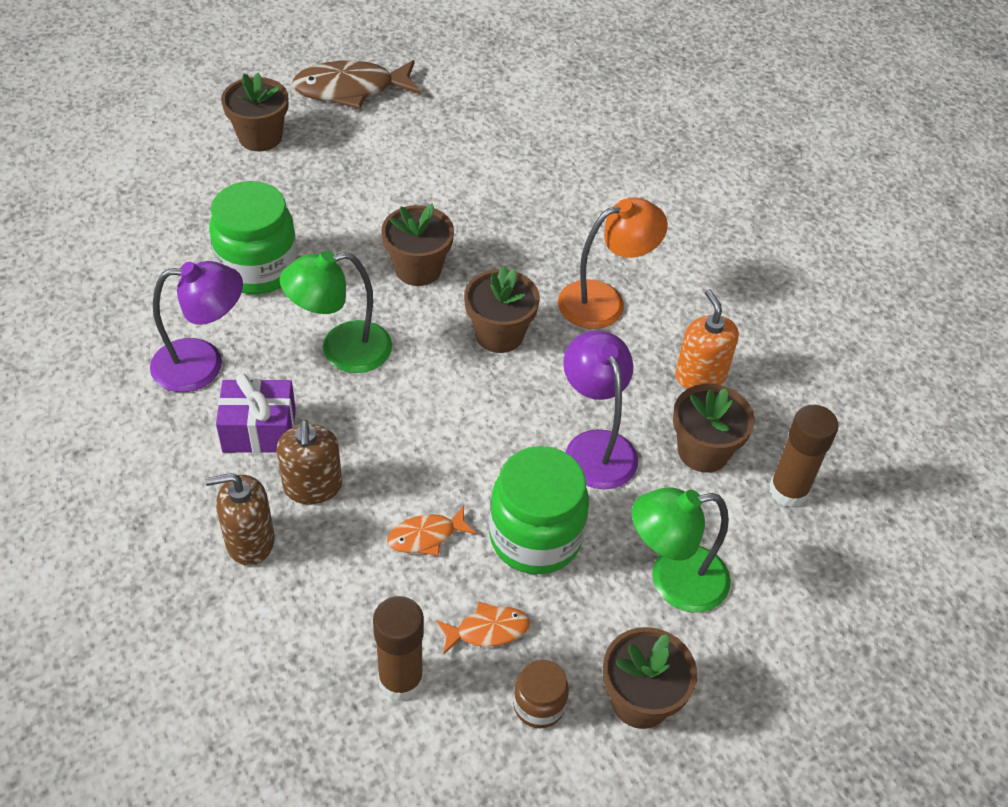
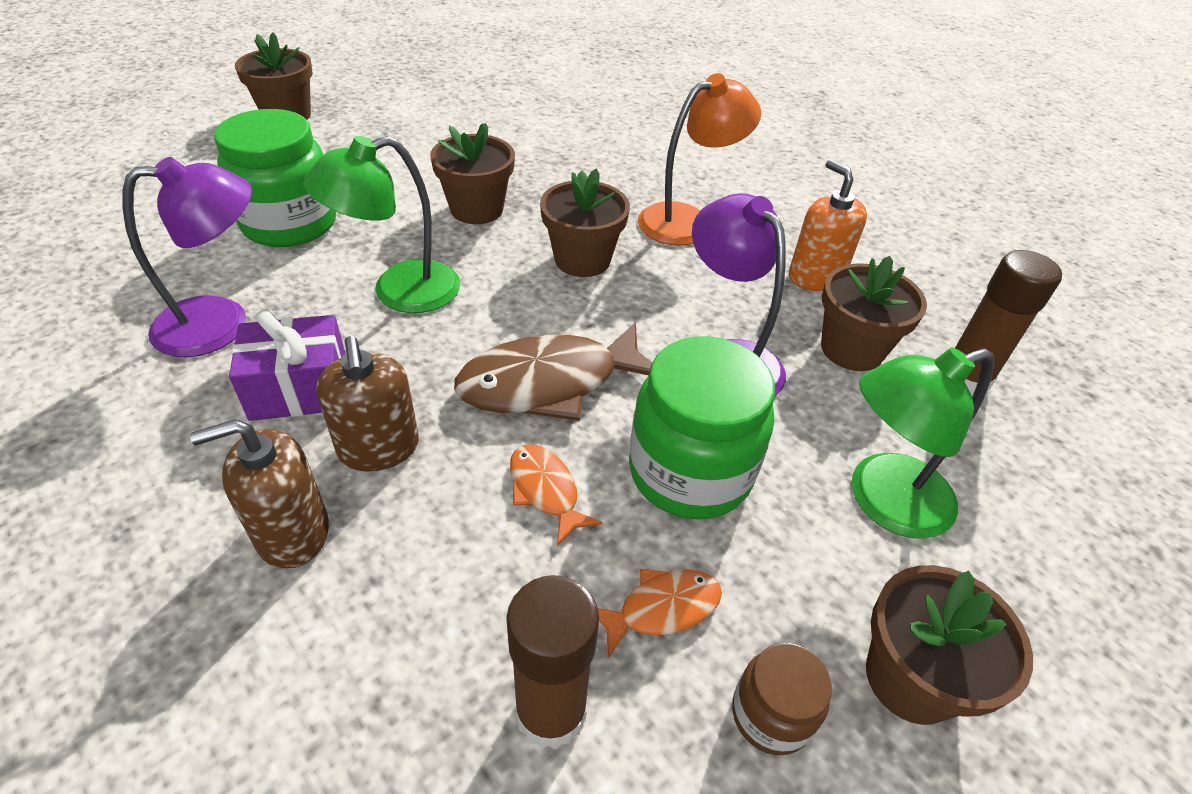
camera: 10 degrees left, 5 degrees down
brown fish [292,60,421,109] -> brown fish moved to [454,322,652,421]
orange fish [387,505,476,556] -> orange fish turned 90 degrees clockwise [510,444,602,546]

